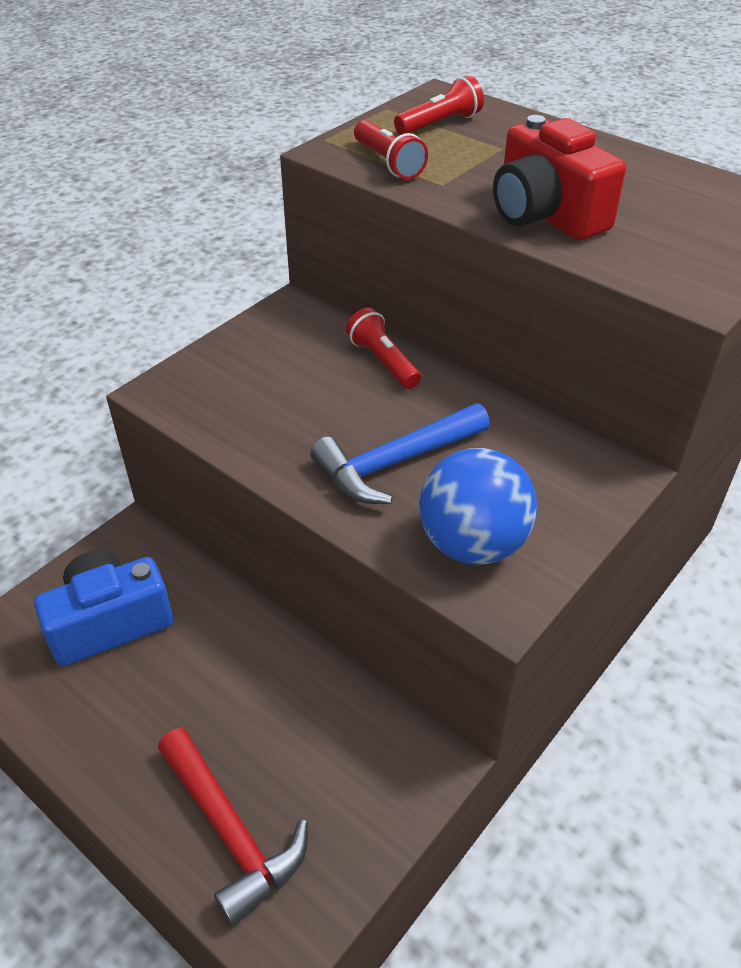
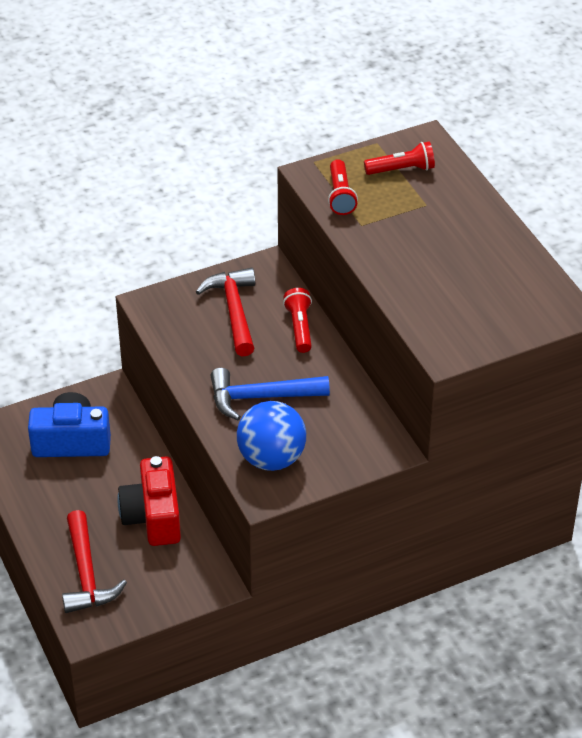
camera: 25 degrees right, 0 degrees up
red camera [493,115,626,240] -> red camera moved to [117,456,181,546]
none -> red hammer [196,268,255,357]

